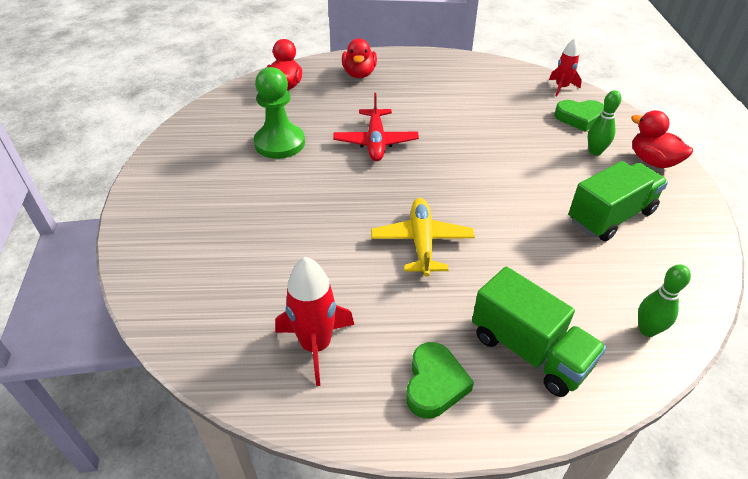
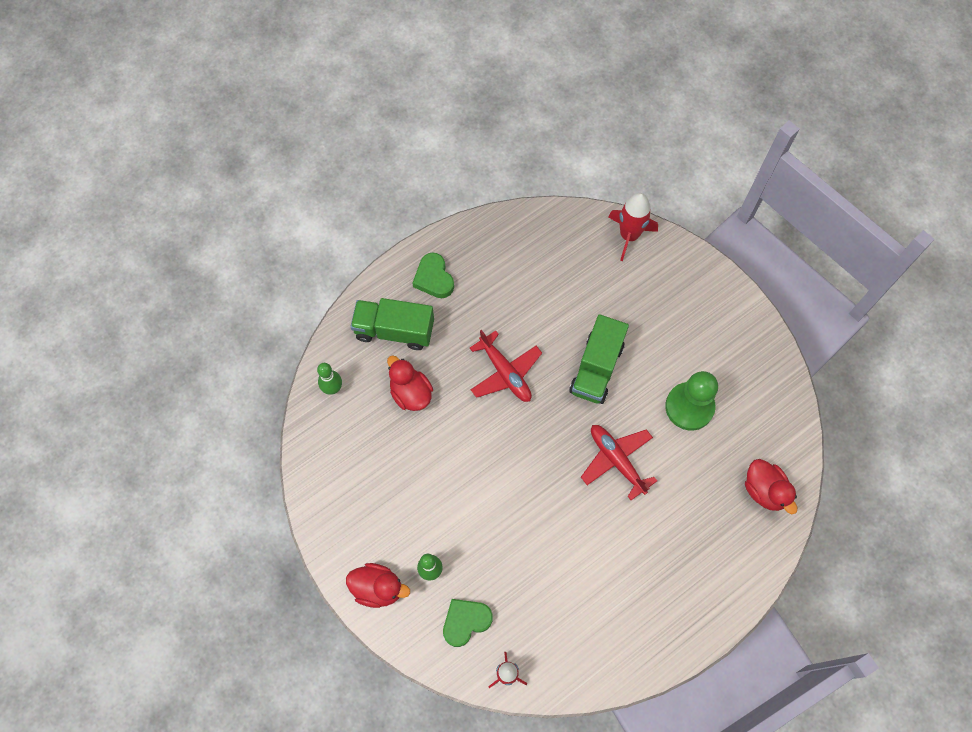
camera: 145 degrees right, 25 degrees up
red rocket [275,257,354,386] -> red rocket moved to [608,193,658,261]
red duck [342,38,377,78] -> red duck moved to [387,355,433,411]
yellow plane [371,198,475,277] -> red plane [470,330,542,402]
green truck [569,161,668,241] -> green truck moved to [569,314,629,404]

